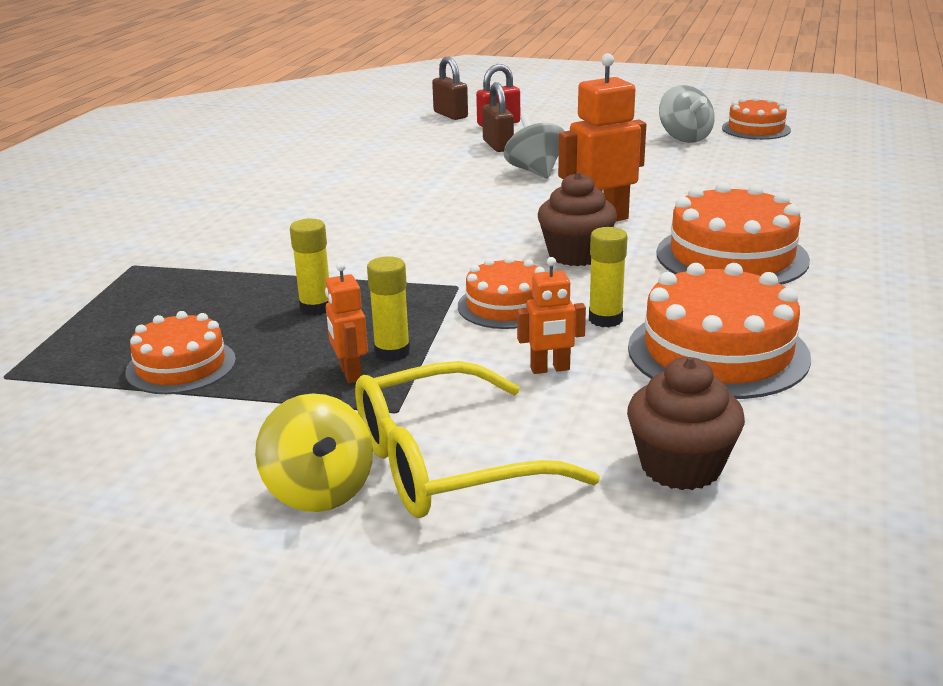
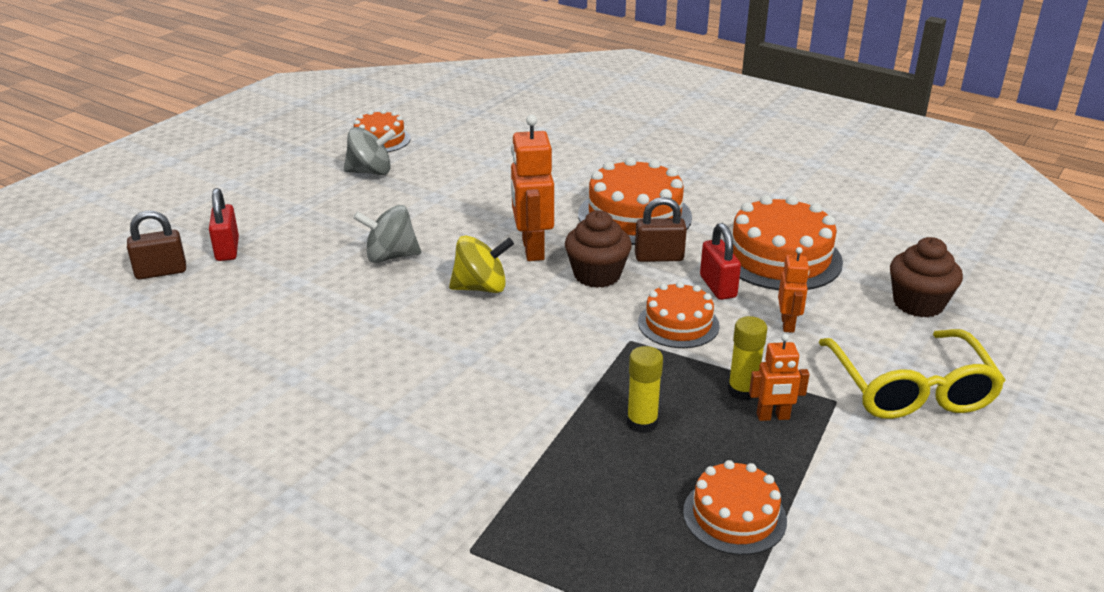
camera: 75 degrees left, 5 degrees up
yellow spinning top [255,393,373,512] -> yellow spinning top moved to [449,236,514,293]
brown padlock [482,82,514,152] -> brown padlock moved to [635,197,687,262]
yellow glue stick [589,227,628,327] -> red padlock [700,223,741,300]

